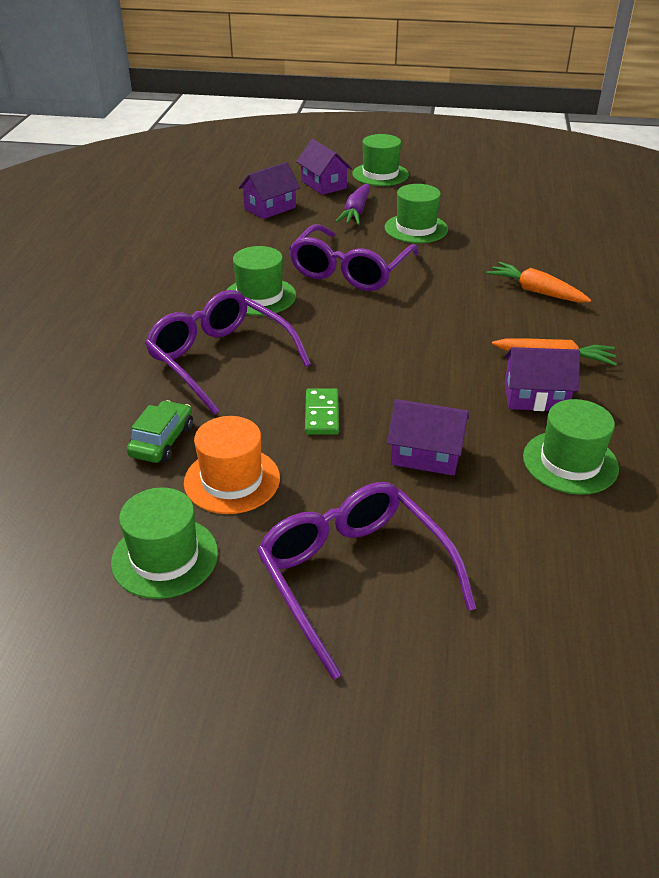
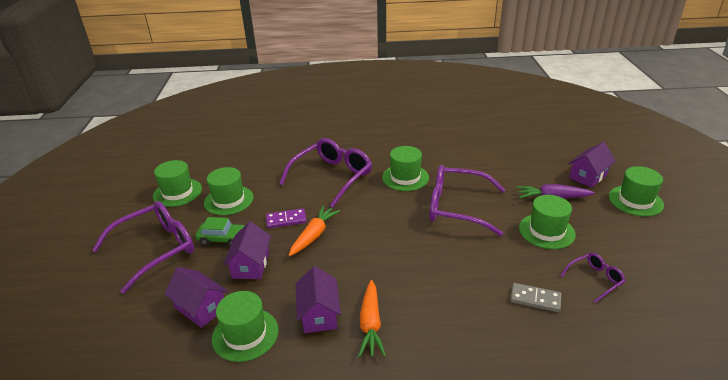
camera: 80 degrees right, 5 degrees down
green car [127,400,193,463] -> green car moved to [195,217,245,246]
orange hat [184,416,280,514] -> green hat [204,167,254,215]
purple house [239,162,300,219] -> purple house moved to [164,267,228,328]
green domino [305,388,339,435] -> purple domino [266,208,307,228]
orange carrot [486,262,591,303] -> orange carrot moved to [289,205,340,256]
none -> grey domino [510,283,561,312]
none -> purple glasses [560,253,626,303]

